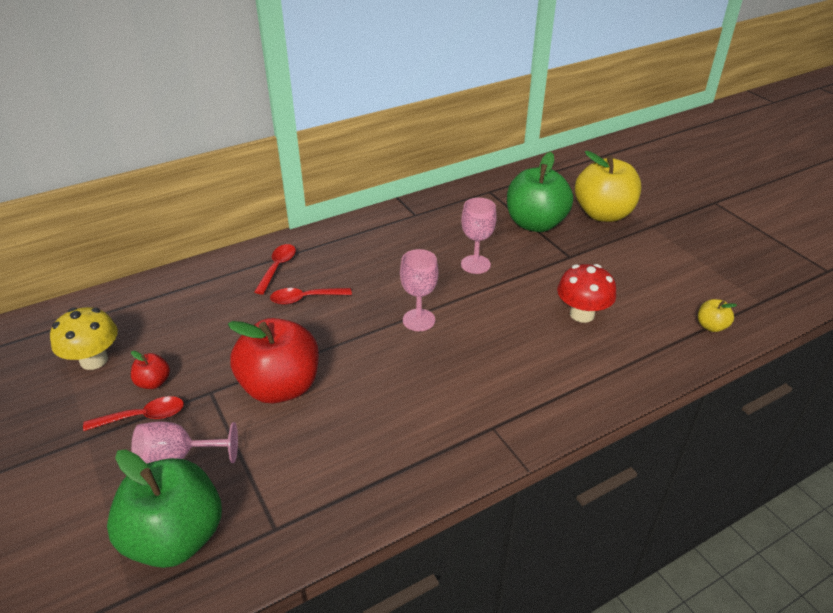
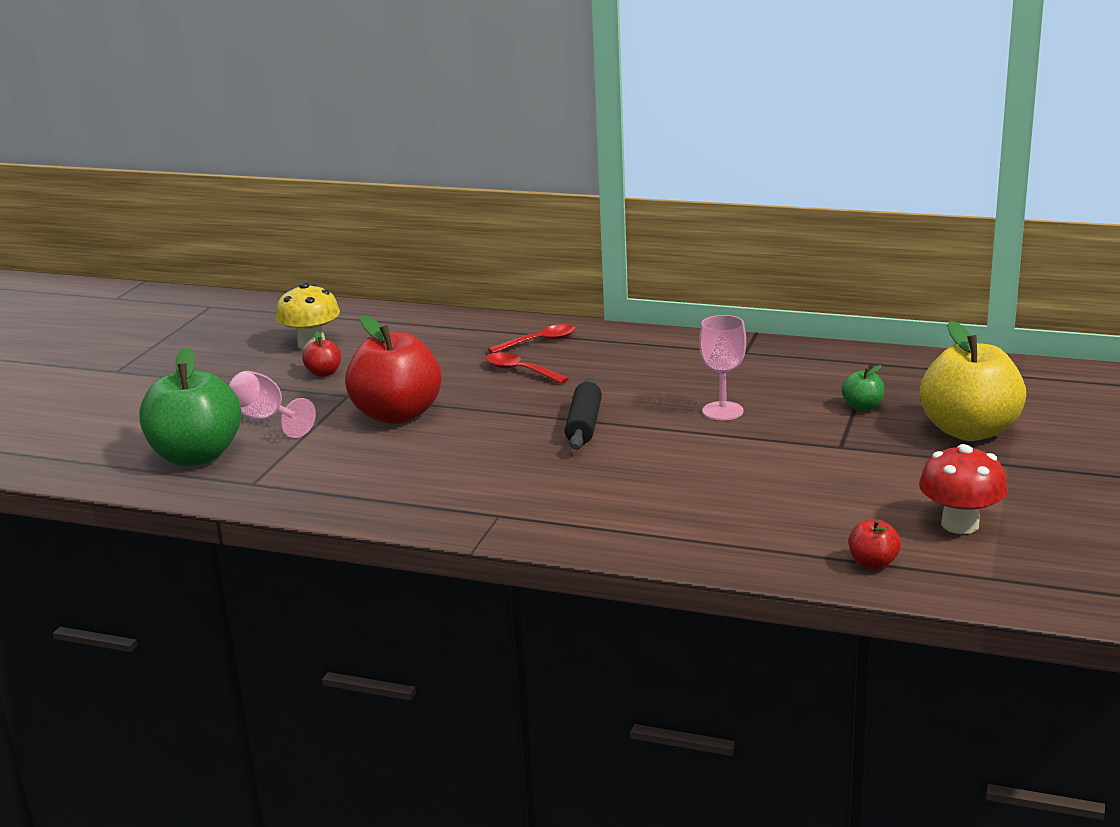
camera: 50 degrees right, 15 degrees down
red spoon [83,396,184,431] -> none
pink goblet [400,249,438,331] -> black rolling pin [565,378,602,450]
green apple [507,152,573,232] -> green apple [842,365,885,411], size x0.43
red mushroom [557,264,616,323] -> red mushroom moved to [919,444,1008,534]
yellow apple [698,299,737,332] -> red apple [849,519,901,570]

